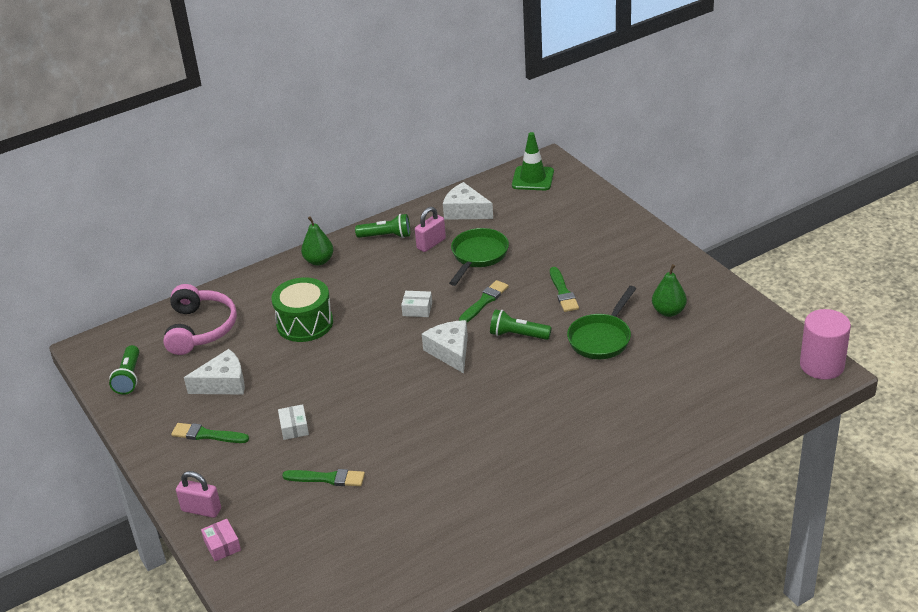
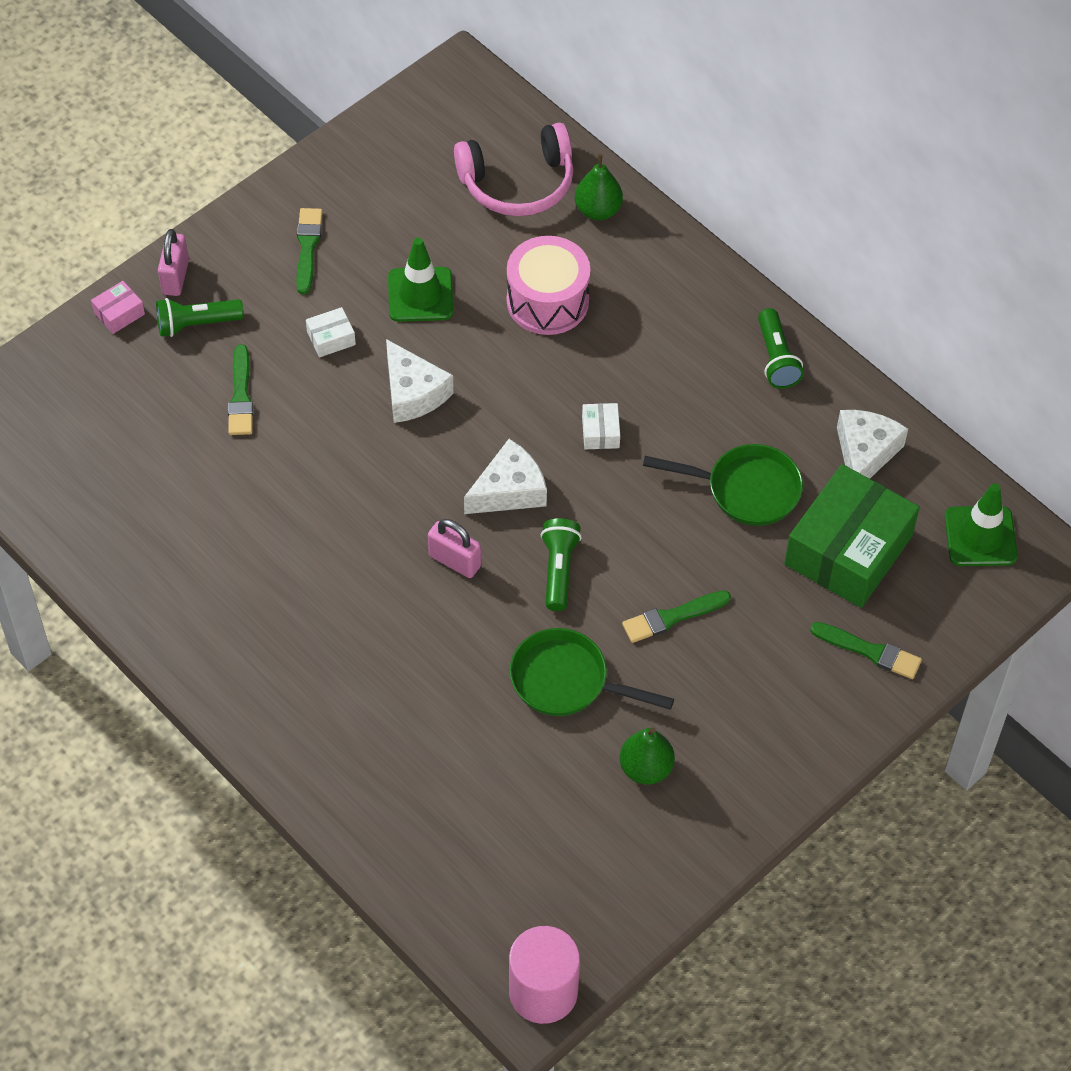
camera: 75 degrees right, 20 degrees up
green flashlight [109,345,139,395] -> green flashlight moved to [156,298,244,337]
white cheese [184,349,245,394] -> white cheese moved to [386,339,454,423]
green drum [271,277,333,342] -> pink drum [507,236,590,335]
green pear [301,216,333,266] -> green pear moved to [575,154,623,220]
pink padlock [415,207,446,252] -> pink padlock moved to [428,519,481,578]
green brush [459,280,509,322] -> green brush moved to [810,622,922,679]
none -> green traffic cone [388,238,453,322]
none -> green box [784,464,920,608]

